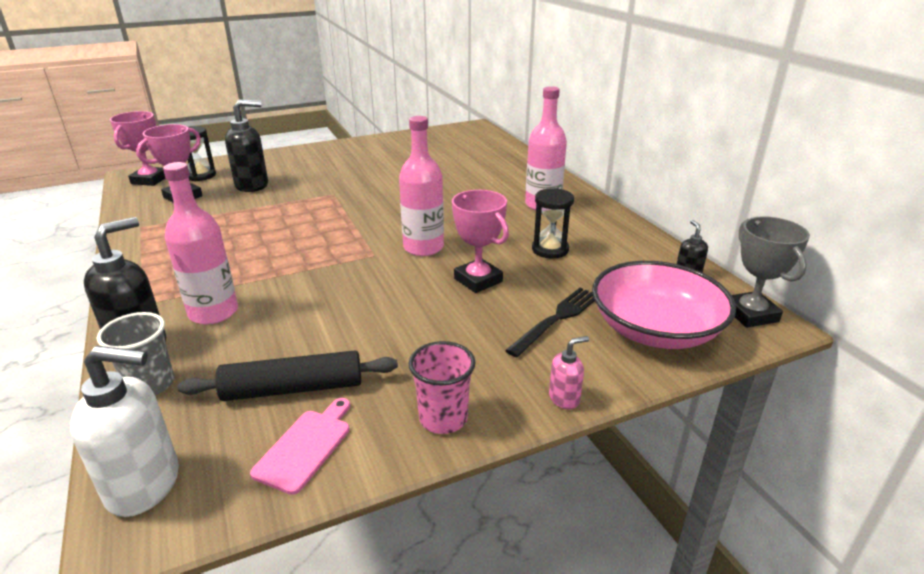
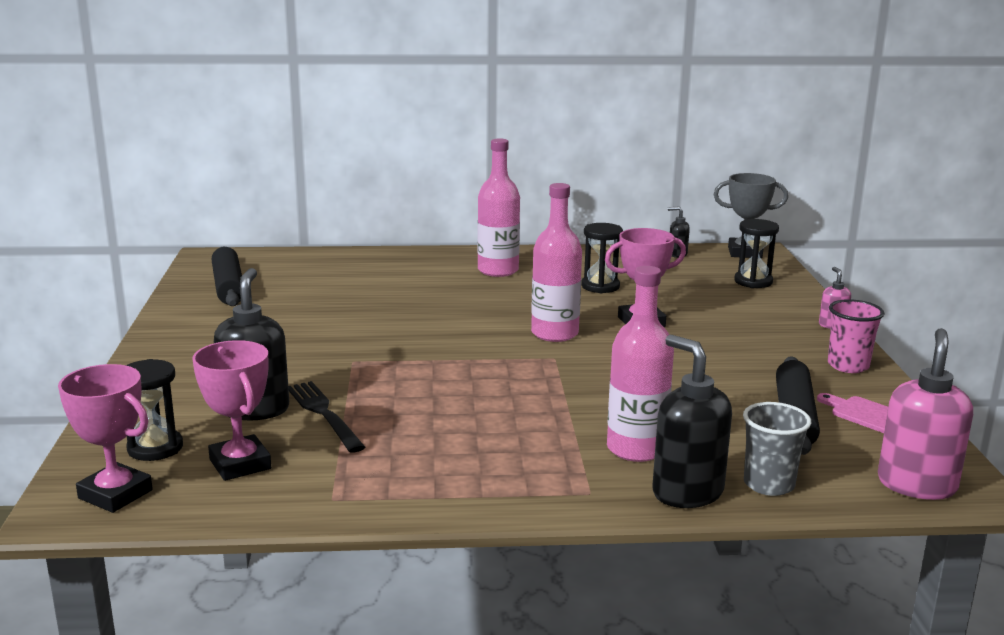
camera: 70 degrees left, 10 degrees down
white soap dispenser [70,346,179,517] -> pink soap dispenser [878,328,973,500]
black fork [505,288,595,357] -> black fork moved to [288,381,365,453]
pink bowl [592,261,736,349] -> black hourglass [734,219,779,288]
none -> black rolling pin [212,246,242,306]

